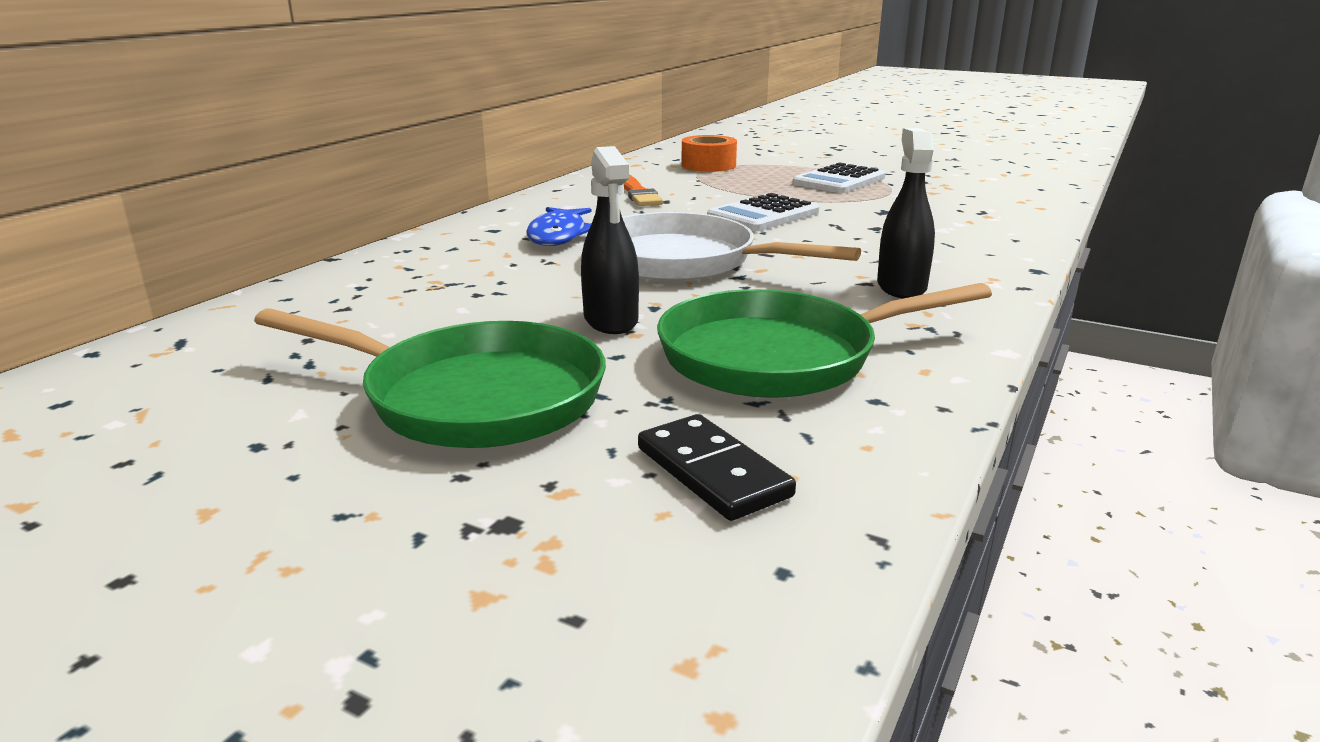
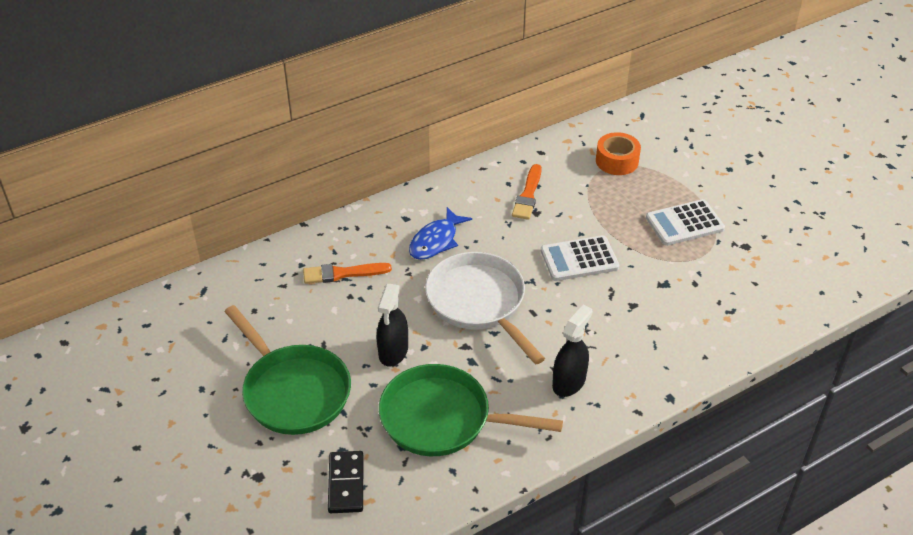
camera: 30 degrees right, 20 degrees up
none -> orange brush [303,263,392,284]

